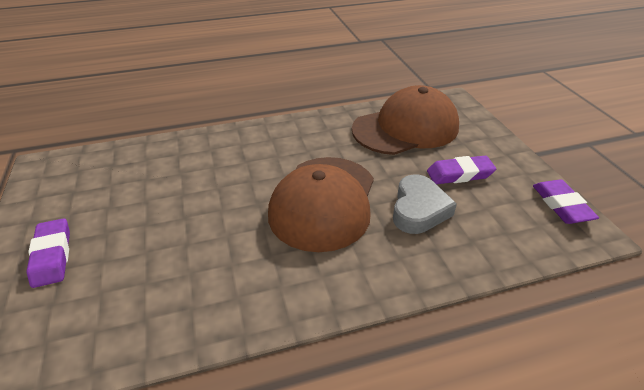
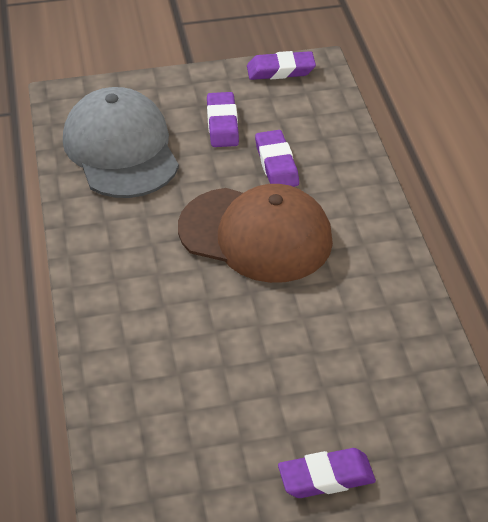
camera: 85 degrees left, 5 degrees up
brown cap [352,85,459,155] -> grey cap [63,87,179,198]
grey heart [393,174,457,234] -> purple eraser [255,130,299,187]

